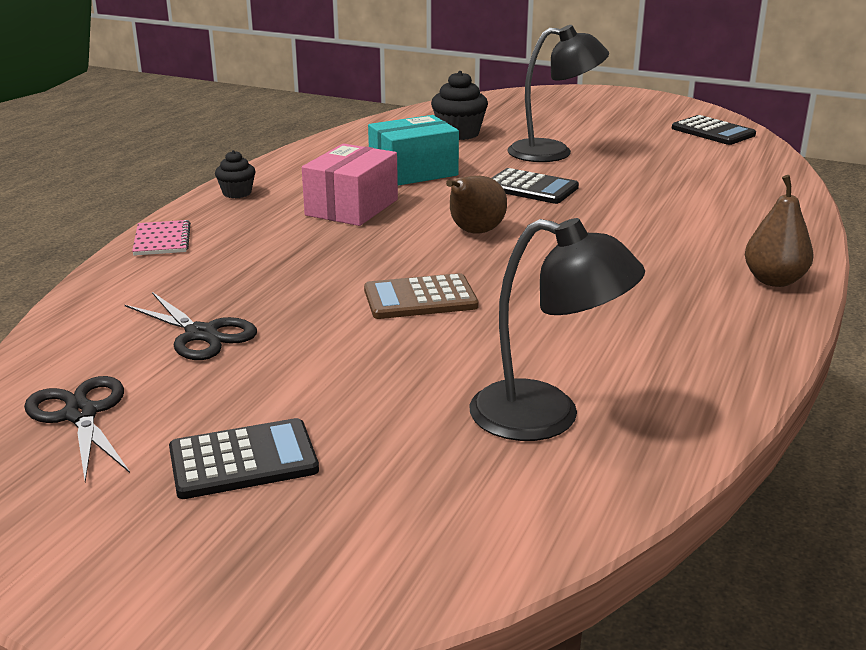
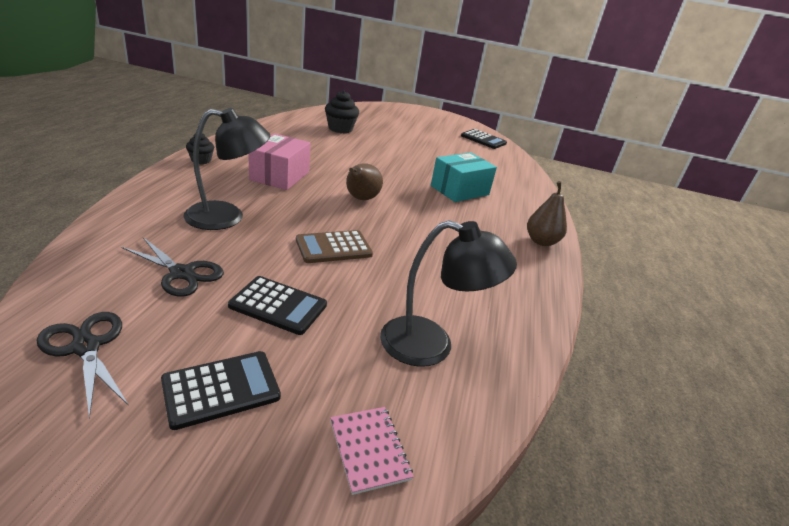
camera: 15 degrees left, 5 degrees up
pink notebook [132,220,191,256] -> pink notebook moved to [330,407,414,495]
turquoise box [368,115,459,186] -> turquoise box moved to [431,152,497,202]
black calculator [492,168,579,204] -> black calculator moved to [228,276,327,335]
black lamp [507,25,609,162] -> black lamp moved to [184,108,270,230]

